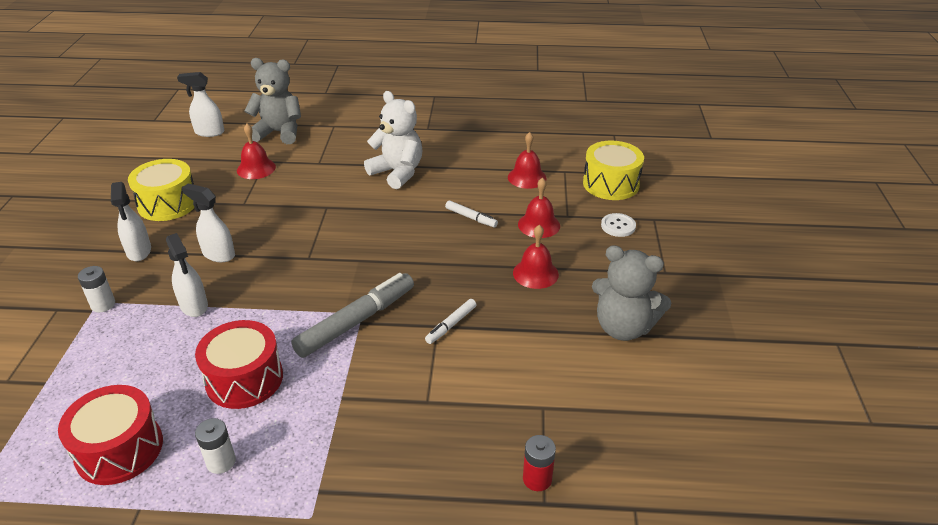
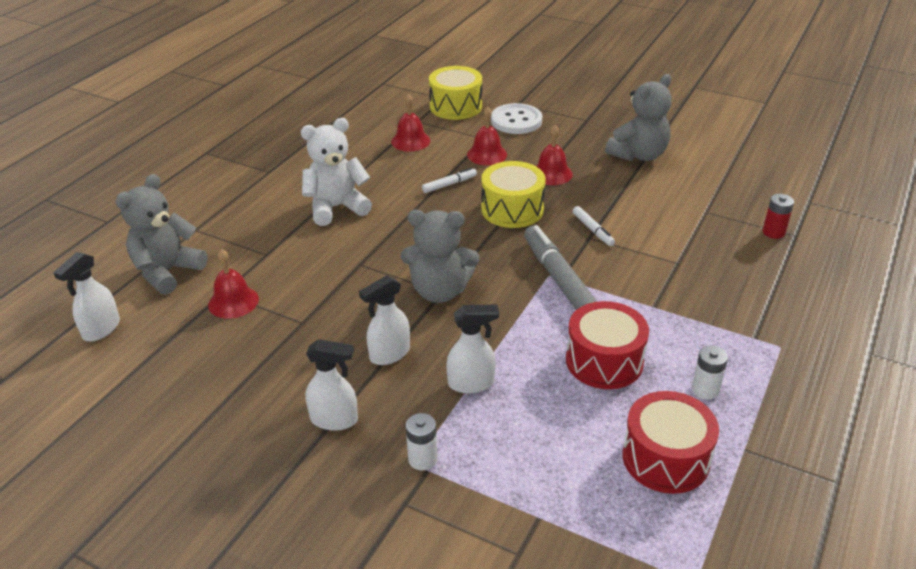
camera: 65 degrees left, 0 degrees up
yellow drum [128,159,194,221] -> yellow drum moved to [481,161,546,228]
white button [601,213,636,237] -> white button [491,103,542,134], size x1.68
none -> grey teddy bear [401,210,479,303]

